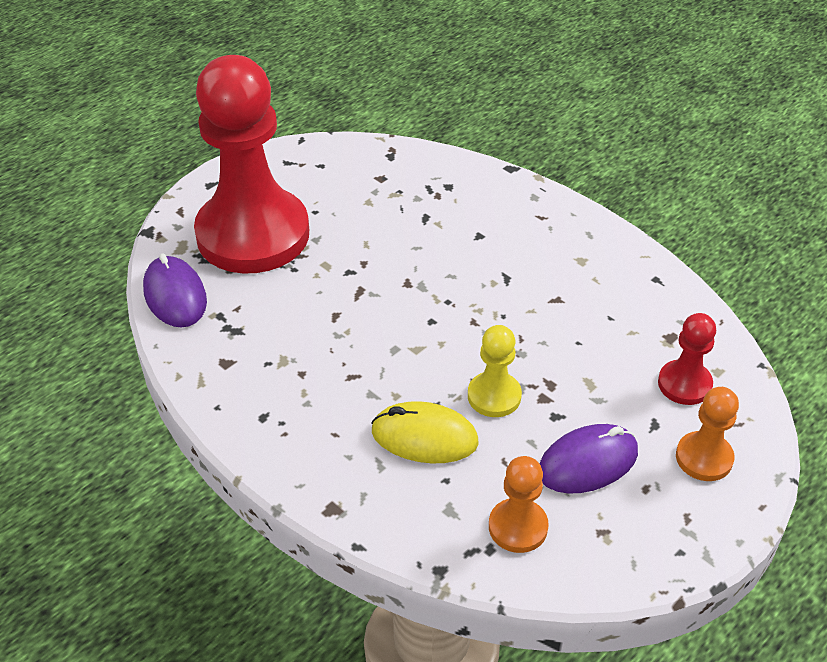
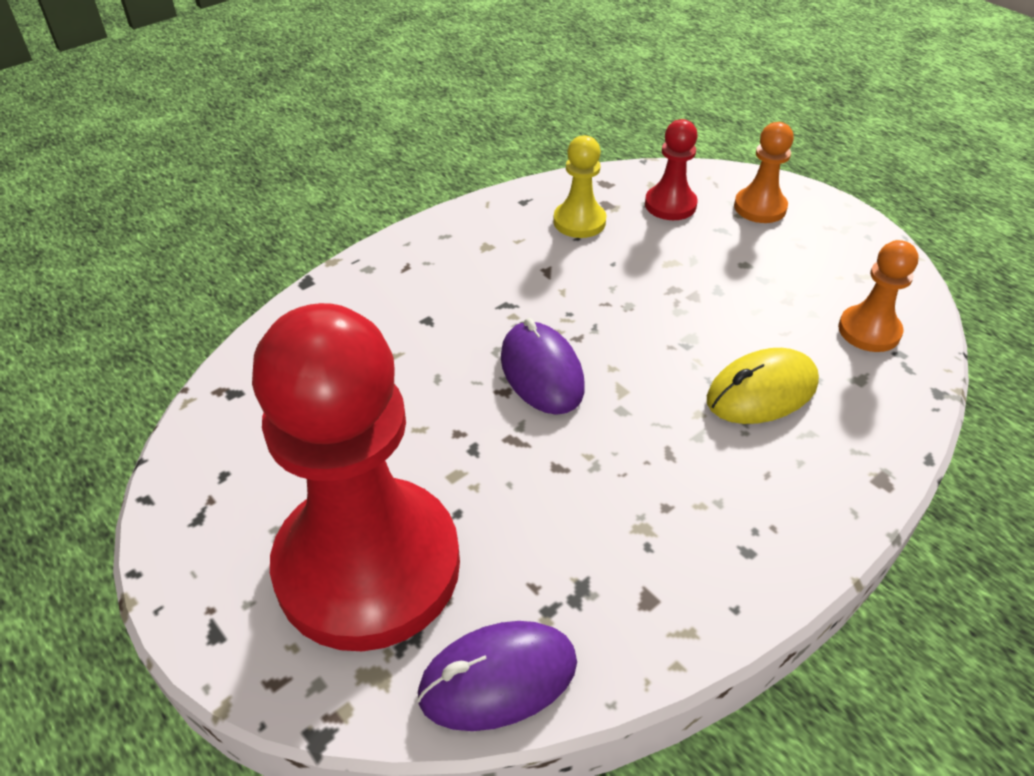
camera: 85 degrees left, 0 degrees up
yellow mouse [371,401,479,463] -> yellow mouse turned 45 degrees clockwise [707,348,819,424]
yellow pawn [468,325,522,417] -> yellow pawn moved to [553,135,606,238]
purple mouse [539,424,638,494] -> purple mouse moved to [501,318,585,415]

